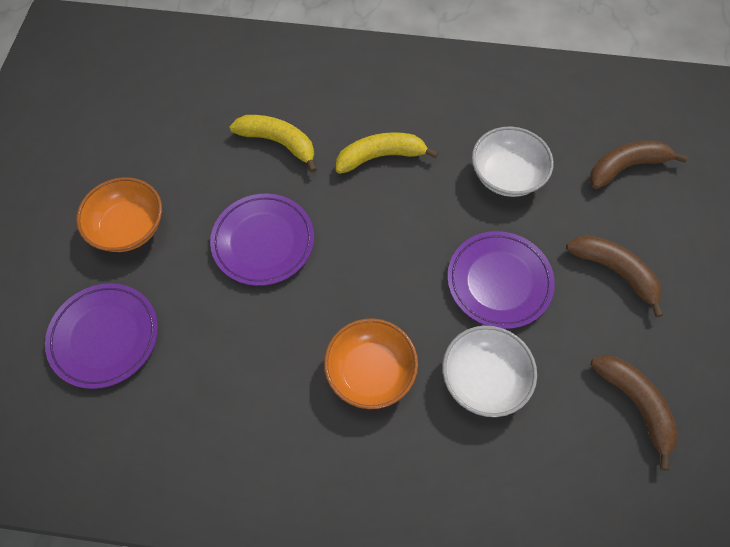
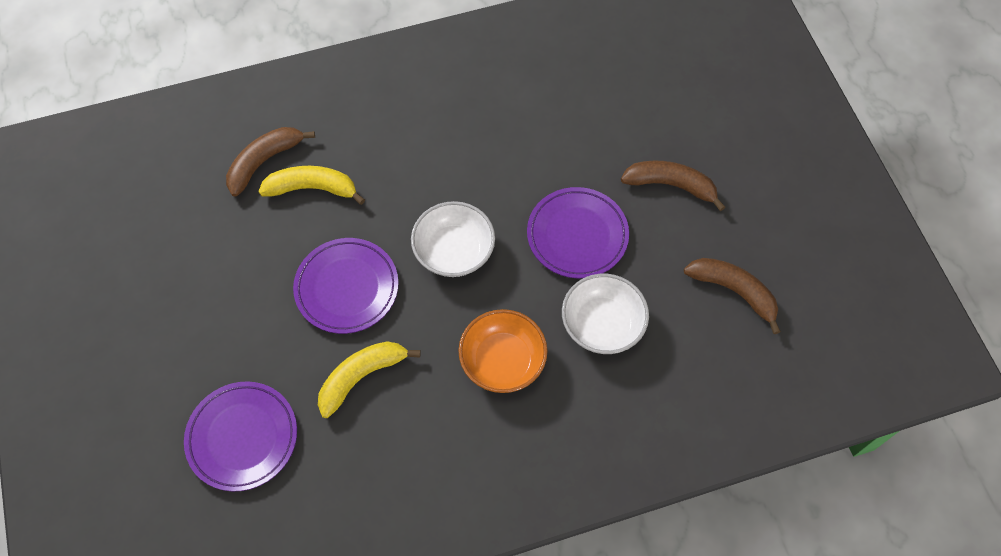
camera: 25 degrees left, 0 degrees up
orange bowl [76,177,162,252] -> none
yellow banana [336,132,438,174] -> yellow banana moved to [318,341,421,418]
white bowl [472,127,554,197] -> white bowl moved to [411,201,495,277]
brown banana [589,141,688,189] -> brown banana moved to [226,127,315,197]

